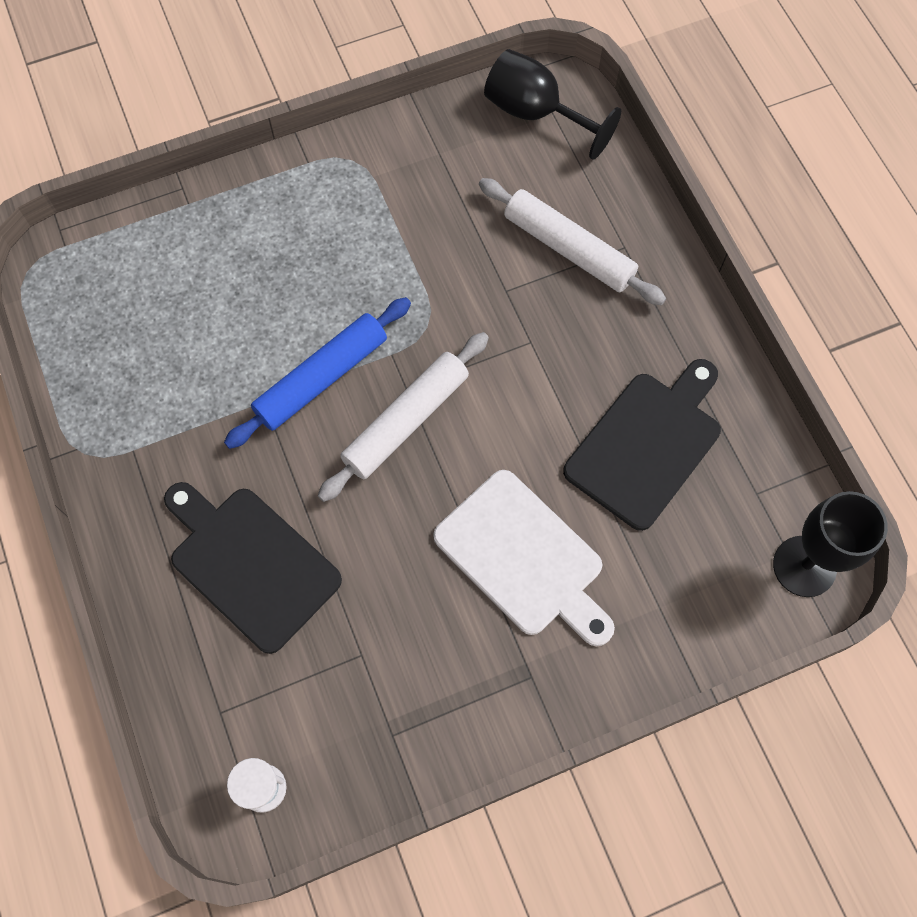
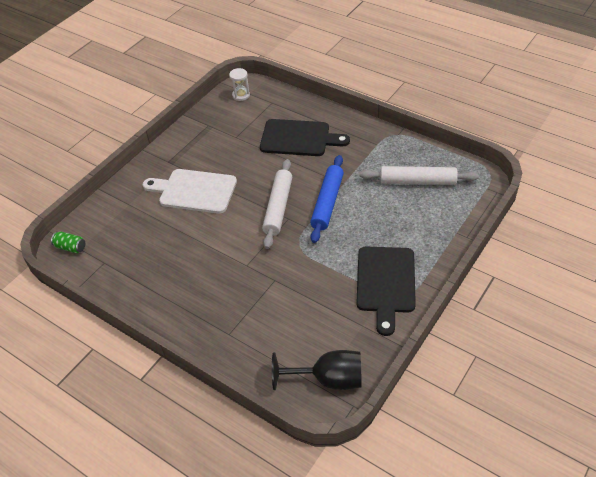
camera: 150 degrees right, 20 degrees down
white rolling pin [479,178,666,305] -> white rolling pin moved to [360,166,479,185]
black cutting board [563,359,721,531] -> black cutting board moved to [357,247,416,336]
black goblet [773,491,888,597] -> green can [51,232,85,253]

